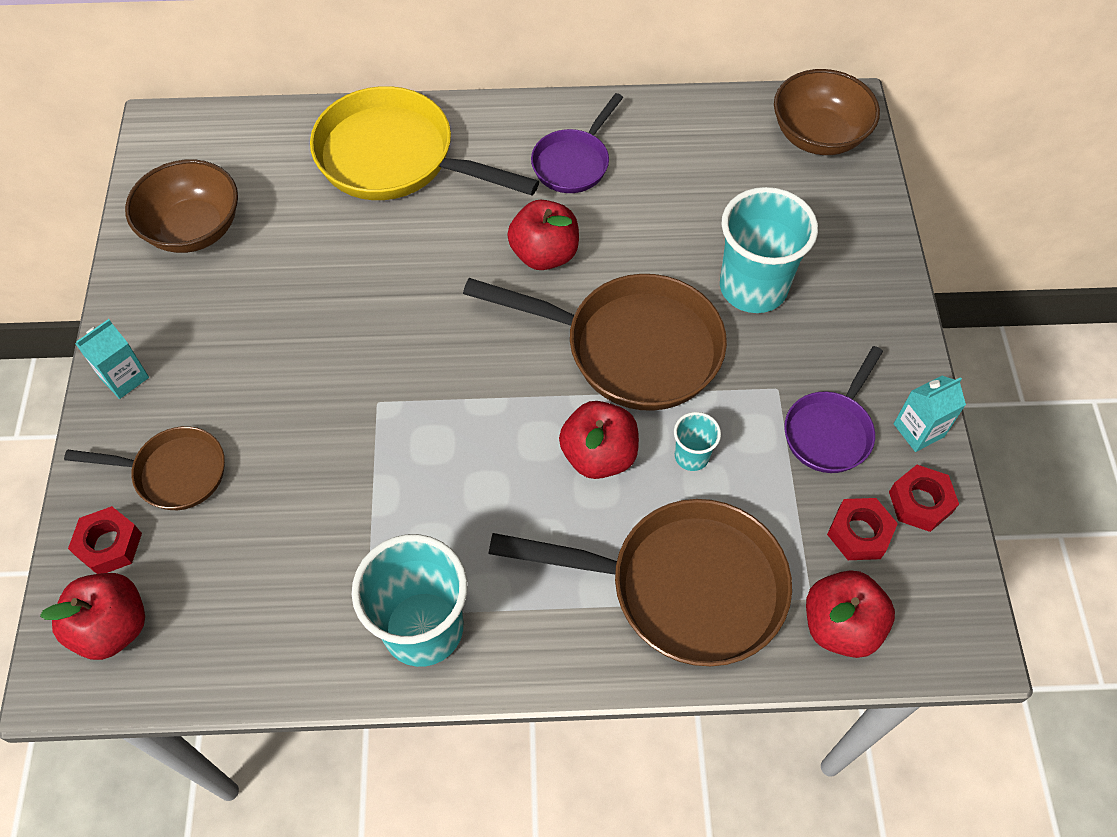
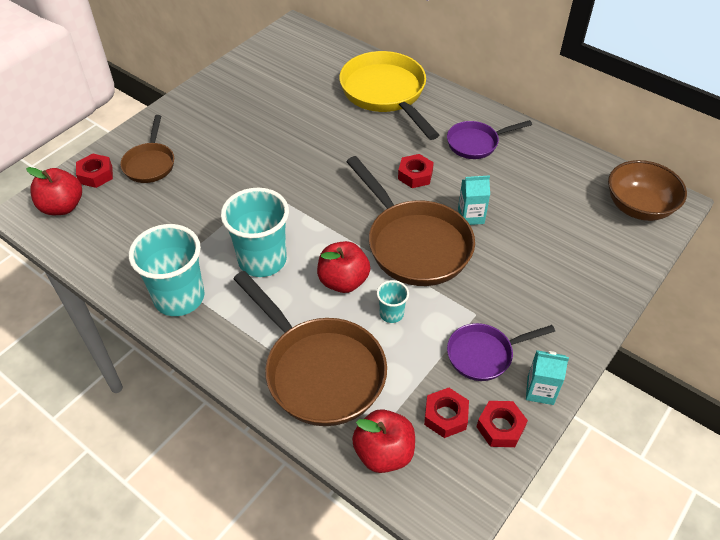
camera: 40 degrees right, 10 degrees down
brown pan [64,426,225,510] -> brown pan turned 45 degrees clockwise [120,115,174,183]
turquoise carton [75,319,149,399] -> turquoise carton moved to [458,175,490,225]
brown bowl [125,159,238,253] -> none
red apple [507,200,579,270] -> red nut [398,154,434,188]
turquoise cup [720,187,818,313] -> turquoise cup moved to [221,188,289,277]

